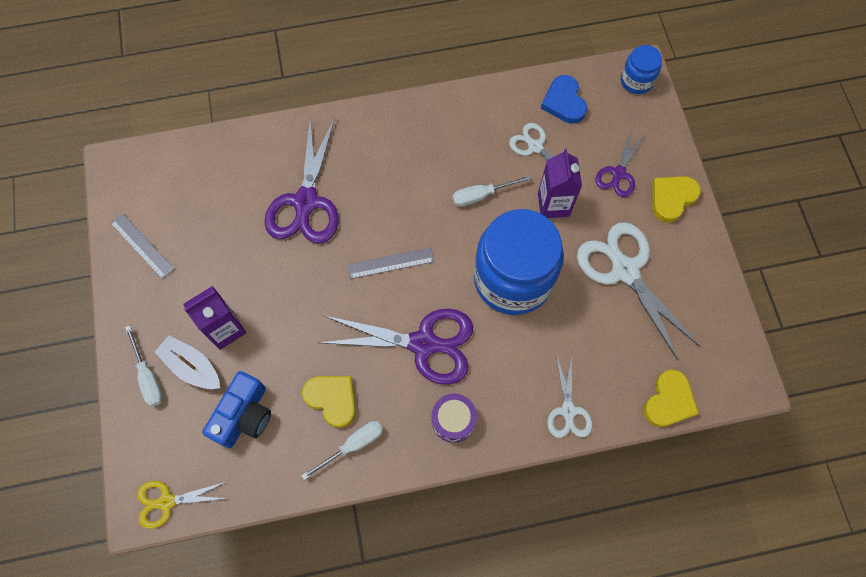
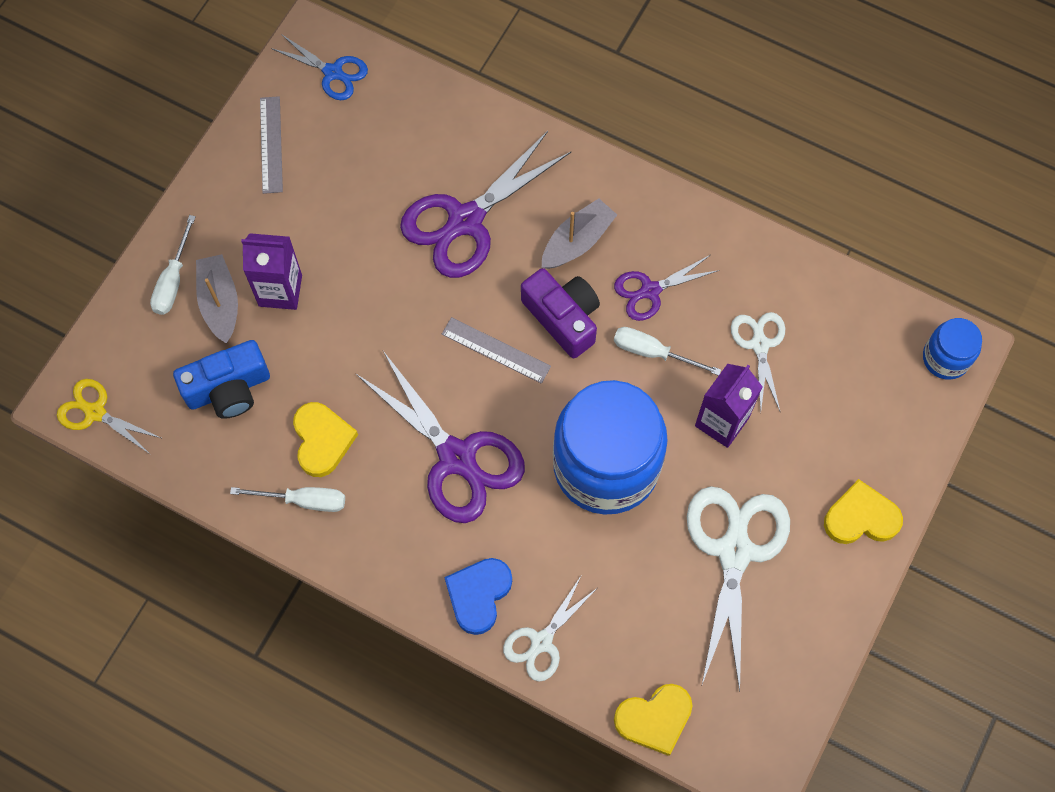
camera: 40 degrees right, 0 degrees up
purple drum [432,394,477,443] -> none
blue heart [541,75,587,124] -> blue heart moved to [444,558,512,635]
purple scissors [595,131,644,197] -> purple scissors moved to [614,255,720,321]
none -> blue scissors [271,34,368,100]
none -> purple camera [521,268,600,359]
none -> grey boat [542,198,617,269]

